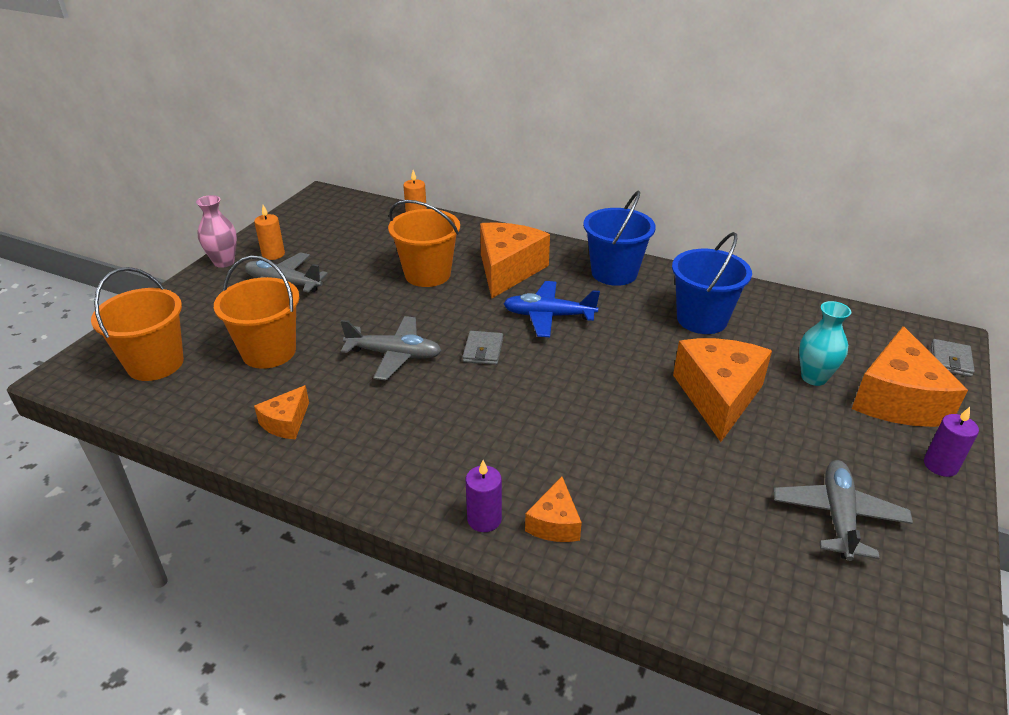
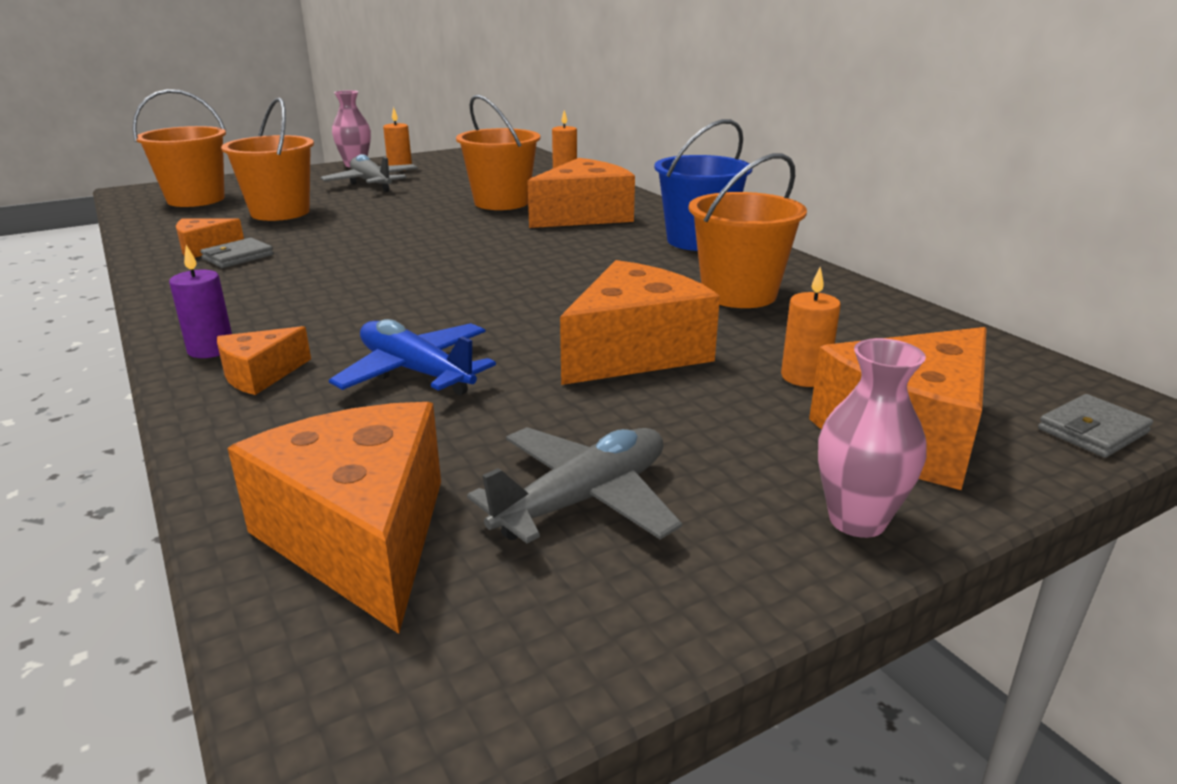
camera: 35 degrees right, 10 degrees down
grey plane [341,316,442,380] -> none
grey wallet [462,331,503,365] -> grey wallet moved to [200,238,274,268]
blue plane [503,281,600,337] -> blue plane moved to [329,319,496,395]
blue bucket [672,232,752,334] -> orange bucket [688,153,807,308]
turquoise vase [799,301,851,386] -> orange candle [781,267,841,387]
purple candle [924,407,979,477] -> pink vase [818,338,927,538]
none -> orange cheese [227,402,441,634]

